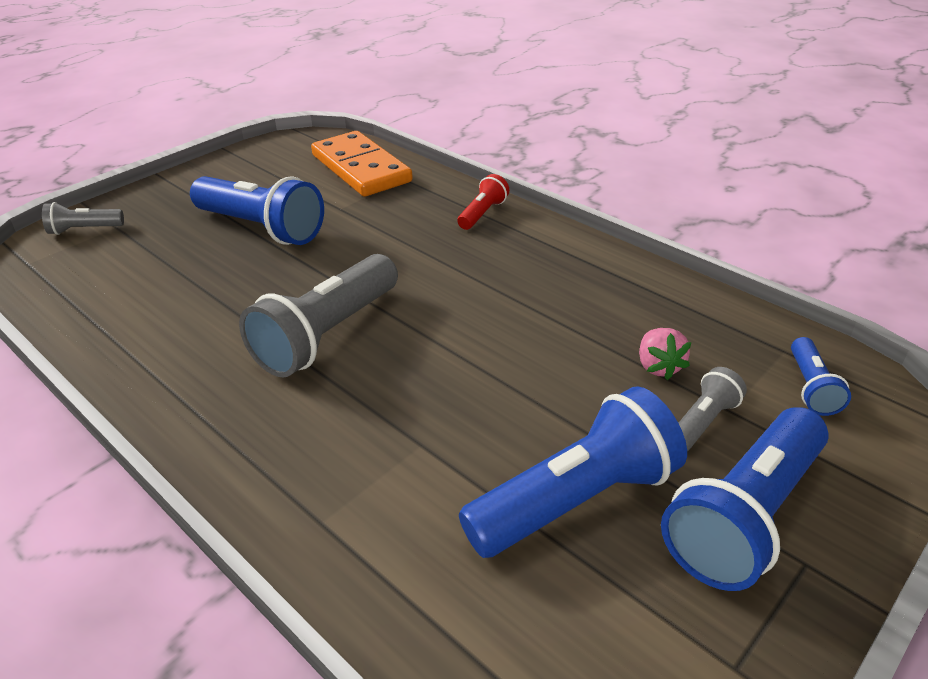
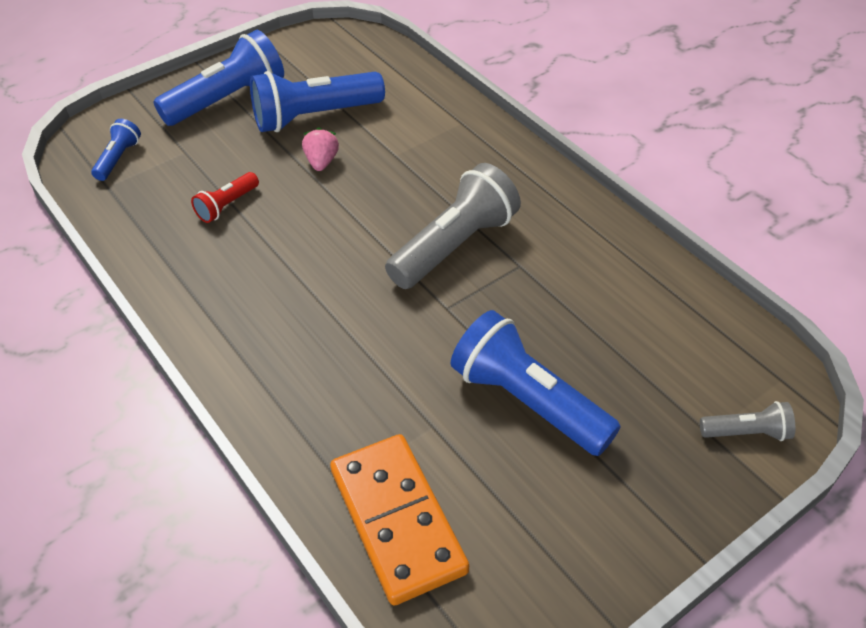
camera: 170 degrees left, 10 degrees up
red flashlight [457,174,509,230] -> red flashlight moved to [191,172,259,223]
pink strawberry [639,328,692,380] -> pink strawberry moved to [302,127,339,171]
grey flashlight [679,367,747,451] -> none

